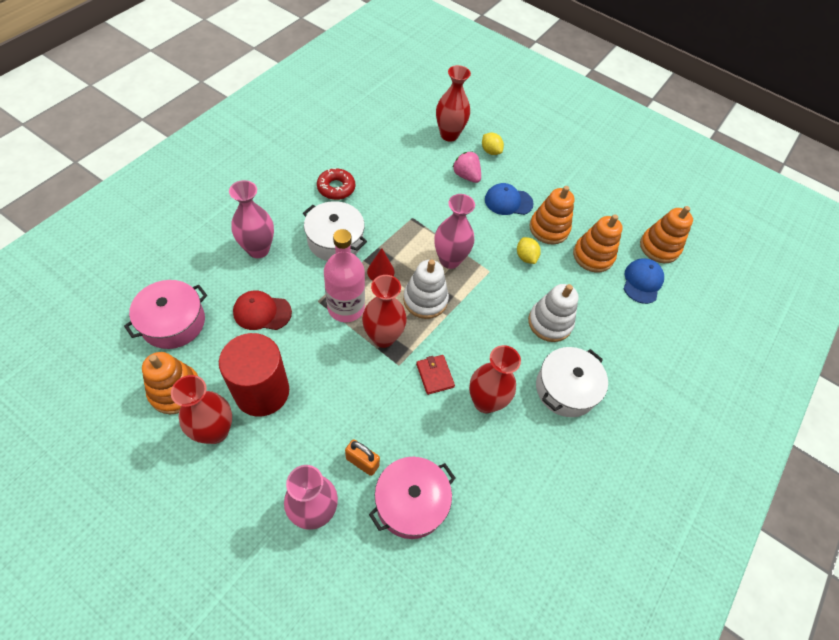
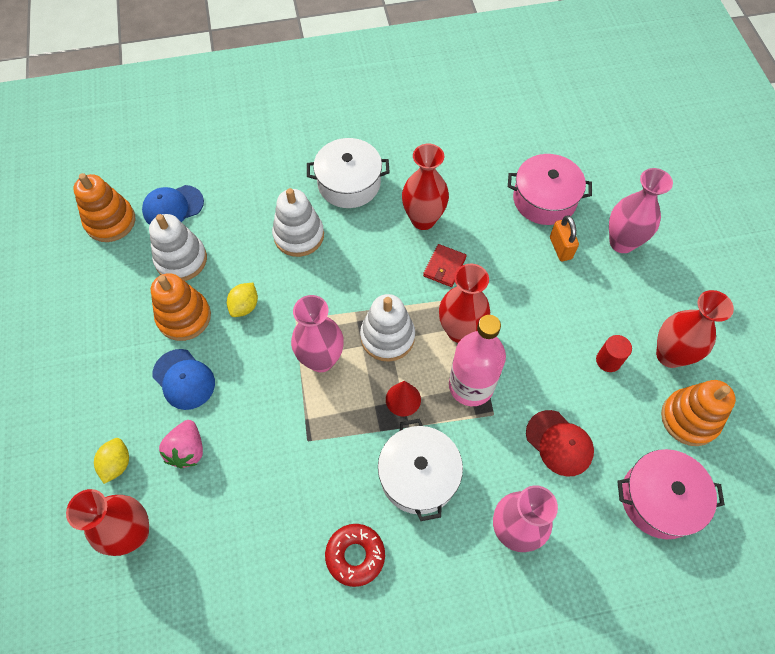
camera: 130 degrees left, 5 degrees up
red cylinder [219,333,289,417] -> red cylinder [596,335,632,372], size x0.43
orange stacking toy [573,214,623,272] -> white stacking toy [149,214,207,281]

